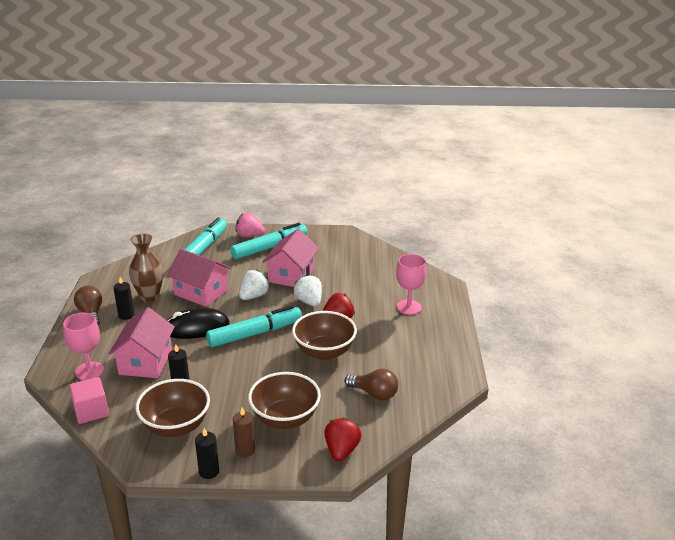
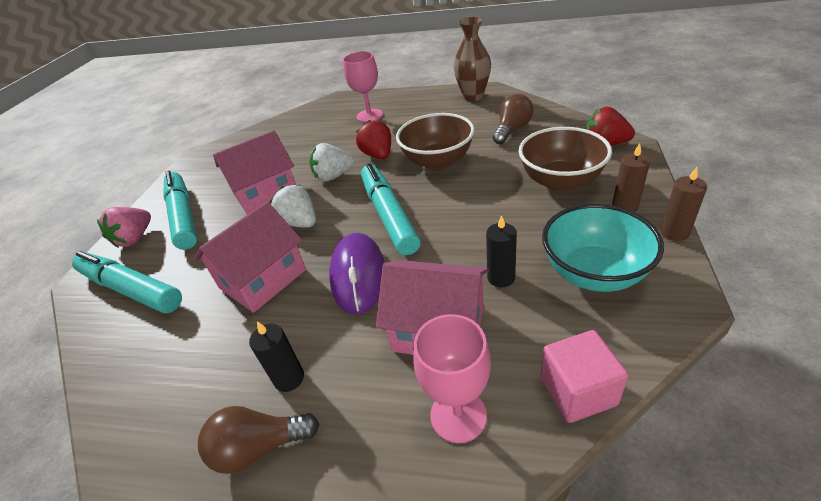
camera: 75 degrees left, 10 degrees up
brown vase [129,234,163,302] -> brown vase moved to [453,16,491,101]
brown bowl [136,379,210,437] -> turquoise bowl [542,204,664,292]
black mouse [167,308,230,339] -> purple mouse [329,233,385,314]
black candle [195,428,219,479] -> brown candle [660,167,707,241]
pink house [263,229,319,287] -> pink house turned 60 degrees counterclockwise [213,130,296,215]

